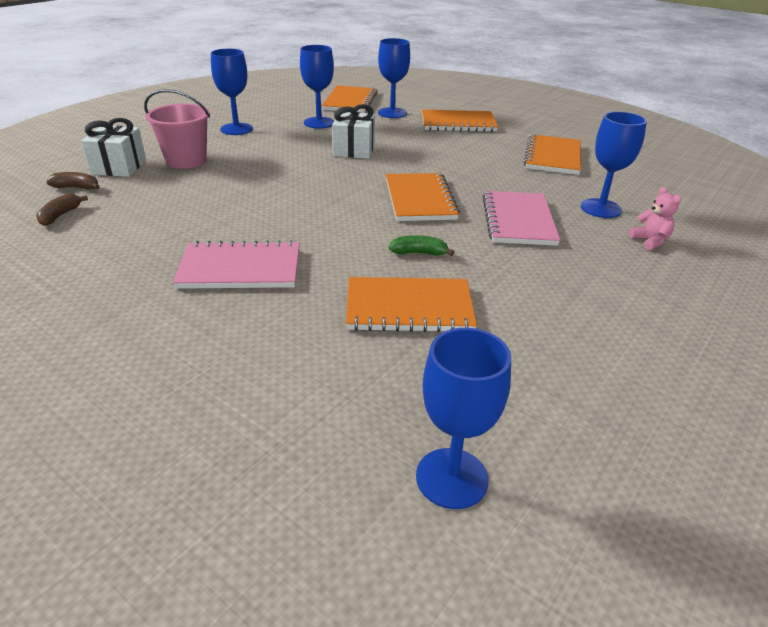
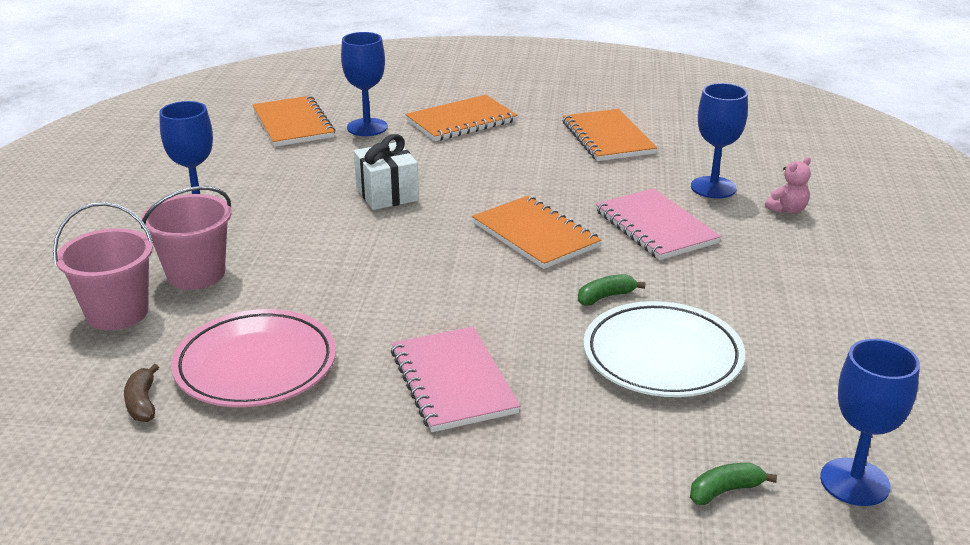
camera: 30 degrees left, 5 degrees down
brown banana [46,172,100,190] -> none
white gift [81,118,146,177] -> pink bucket [53,202,154,330]
pink notebook [173,240,300,289] -> pink notebook turned 75 degrees counterclockwise [391,327,521,432]
blue goblet [300,45,334,129] -> none
orange notebook [346,277,477,332] -> white plate [583,301,745,397]
pink teddy bear [629,187,681,250] -> pink teddy bear turned 105 degrees clockwise [765,157,811,214]
none -> pink plate [171,309,336,407]
none -> green banana [690,463,777,505]

